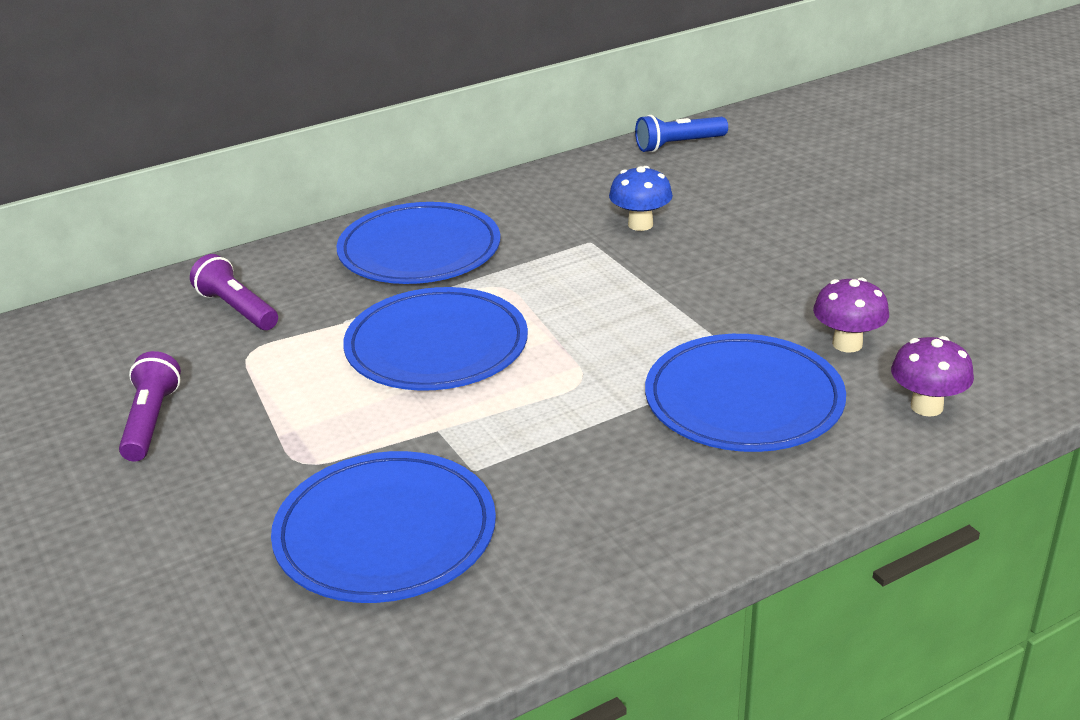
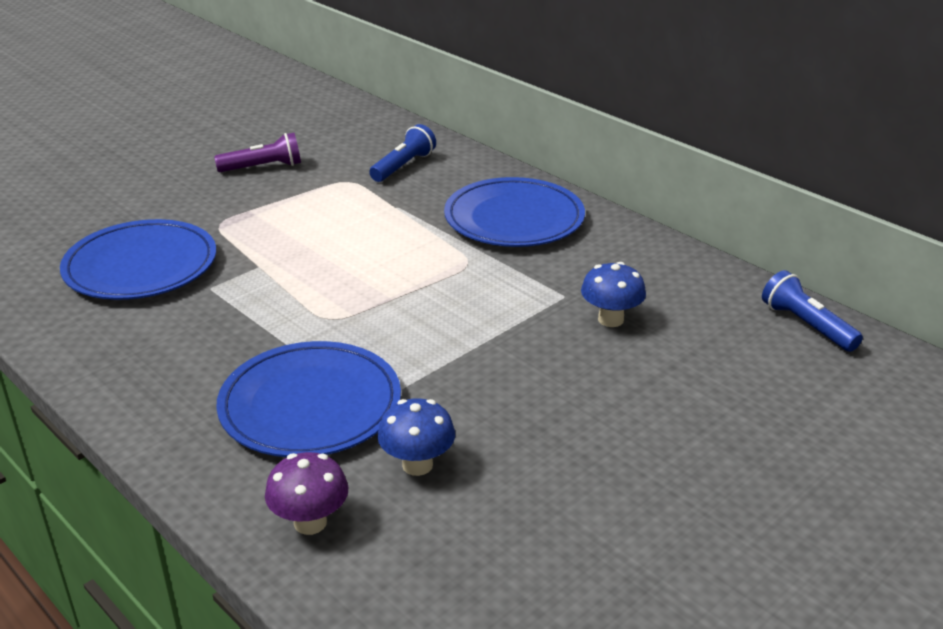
camera: 75 degrees right, 0 degrees up
purple flashlight [190,254,278,330] -> blue flashlight [369,124,436,182]
blue plate [343,287,528,390] -> none
purple mushroom [813,278,889,353] -> blue mushroom [377,399,455,476]

